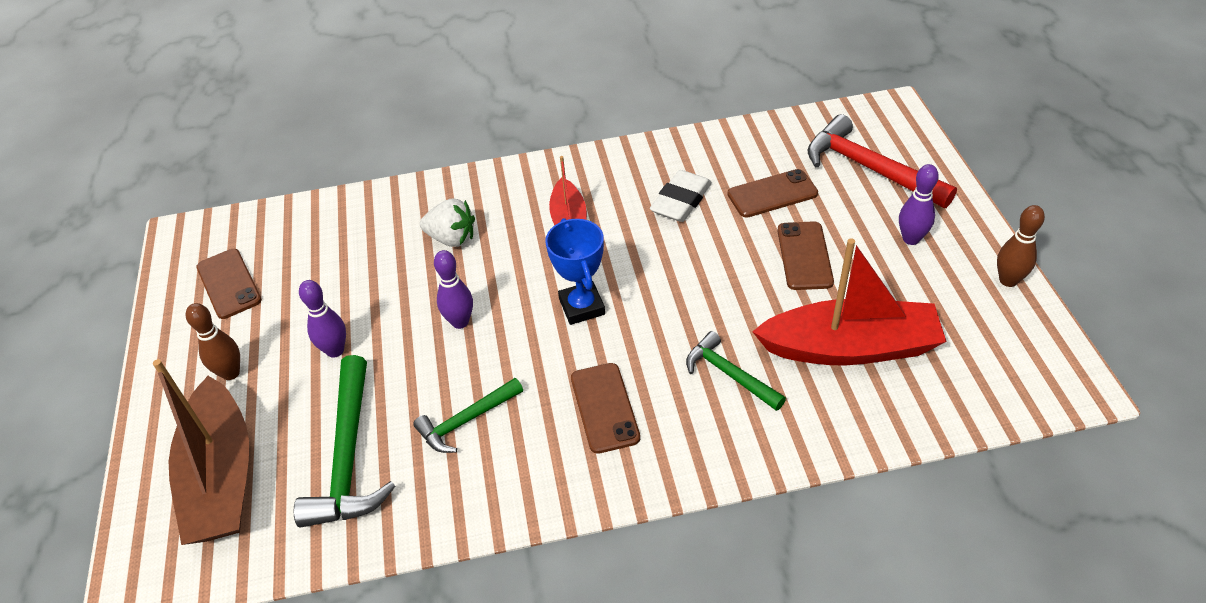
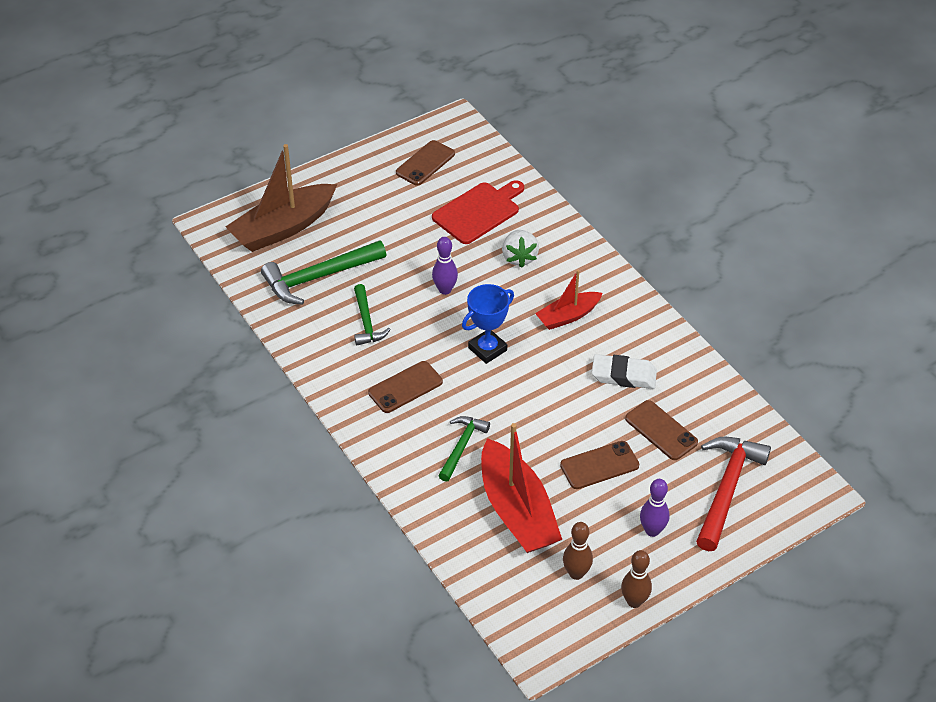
camera: 65 degrees right, 0 degrees up
brown bowling pin [186,303,240,380] -> brown bowling pin moved to [563,522,593,580]
purple bowling pin [299,280,346,358] -> none
green hammer [413,378,523,453] -> green hammer turned 135 degrees counterclockwise [354,284,391,346]
none -> red cutting board [432,180,524,244]

